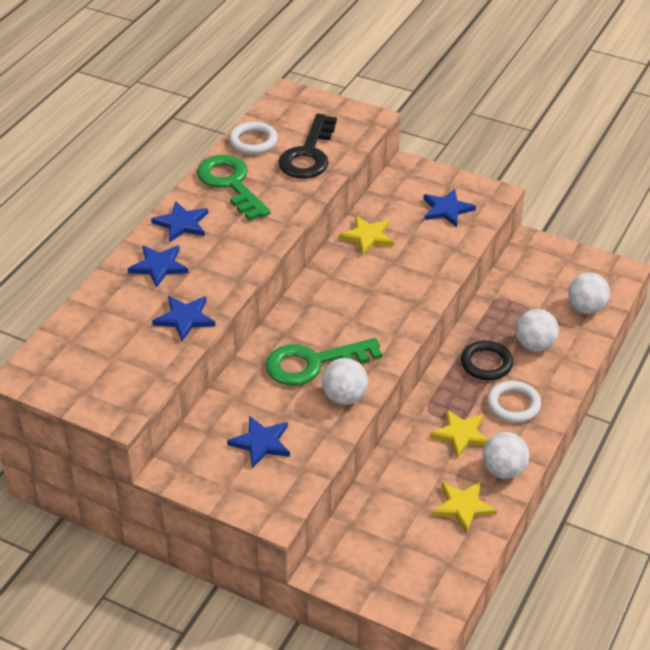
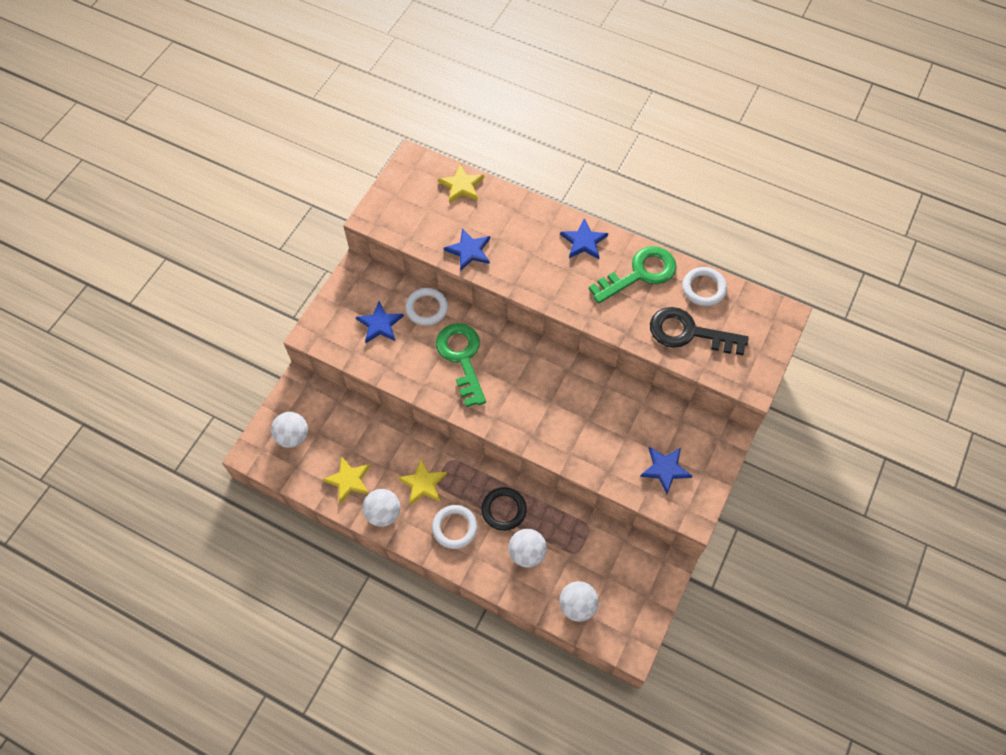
camera: 90 degrees right, 20 degrees up
blue star [128,245,189,288] -> none
white ball [321,358,368,405] -> white ball moved to [271,412,308,448]
yellow star [339,216,394,256] -> yellow star moved to [438,164,484,203]
none -> white ring [405,288,448,326]

